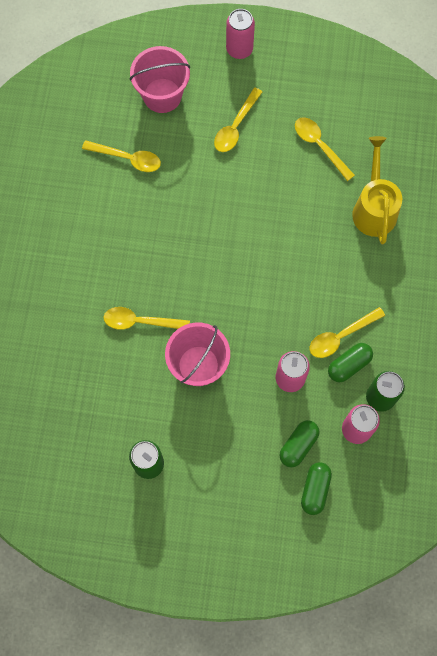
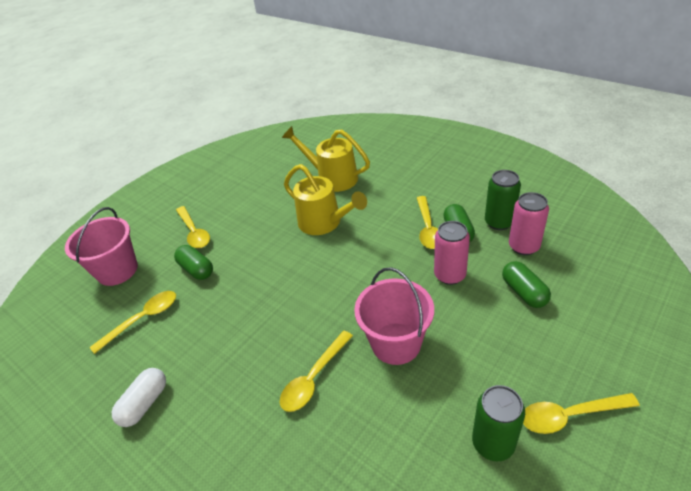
camera: 55 degrees left, 30 degrees down
pink can [226,9,255,59] -> none
yellow spoon [295,117,355,181] -> yellow spoon moved to [523,393,640,434]
green capsule [301,462,332,515] -> green capsule moved to [174,245,213,280]
none -> white capsule [112,368,166,427]
none -> yellow watering can [284,164,367,235]

